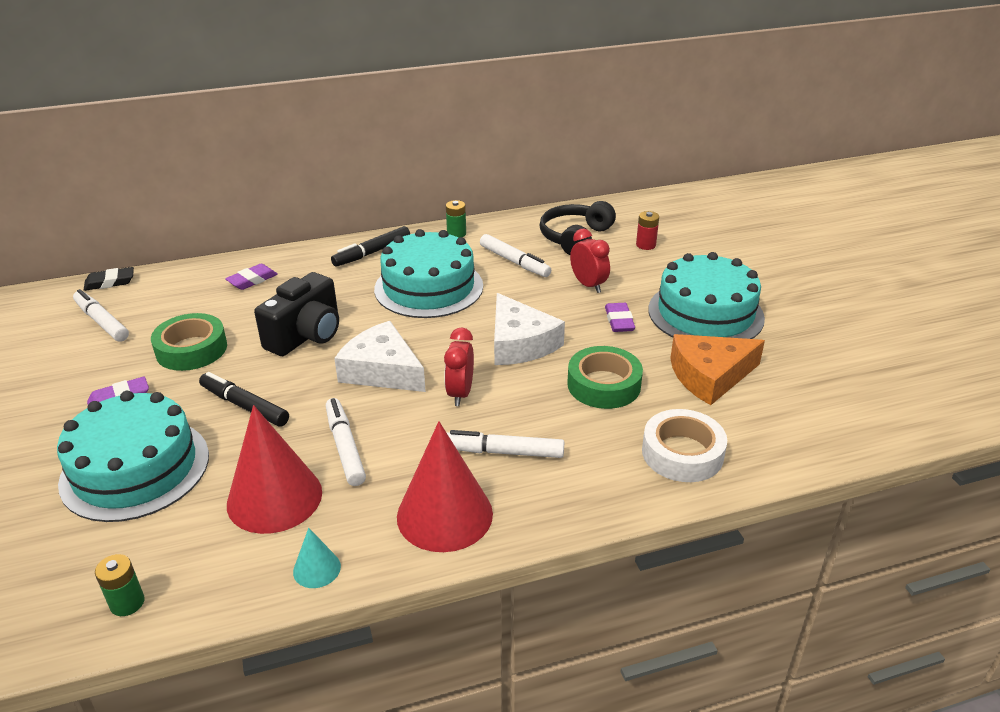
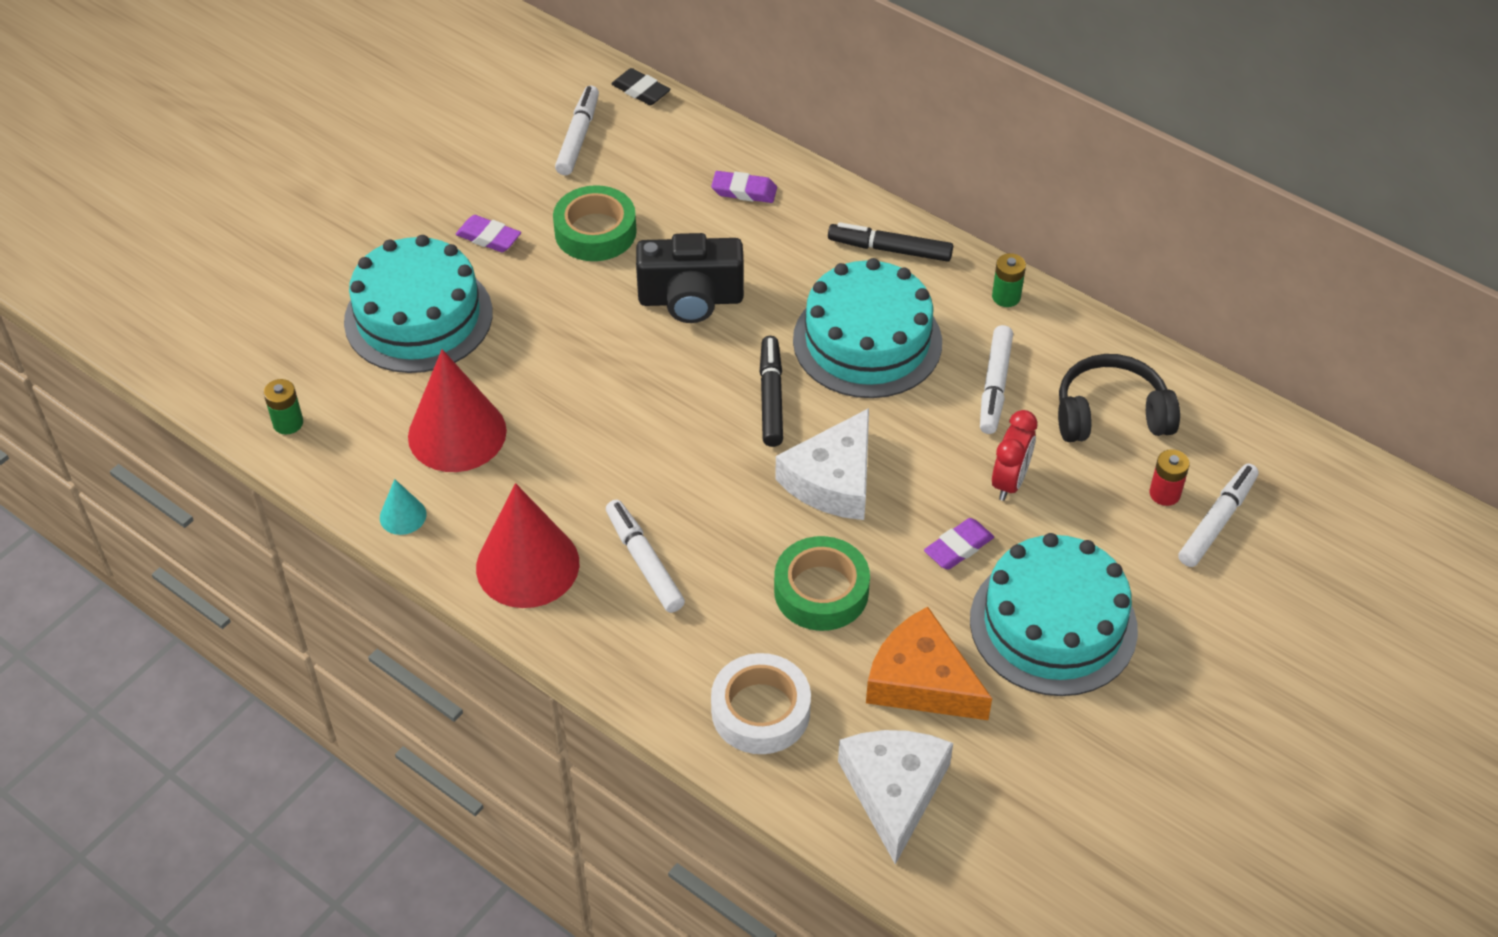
camera: 55 degrees right, 15 degrees up
black marker [199,372,289,427] -> black marker moved to [760,336,783,447]
white marker [326,398,366,486] -> white marker moved to [1178,464,1259,567]
white cheese [334,321,426,392] -> white cheese moved to [838,730,953,865]
red clock [444,328,474,406] -> none

